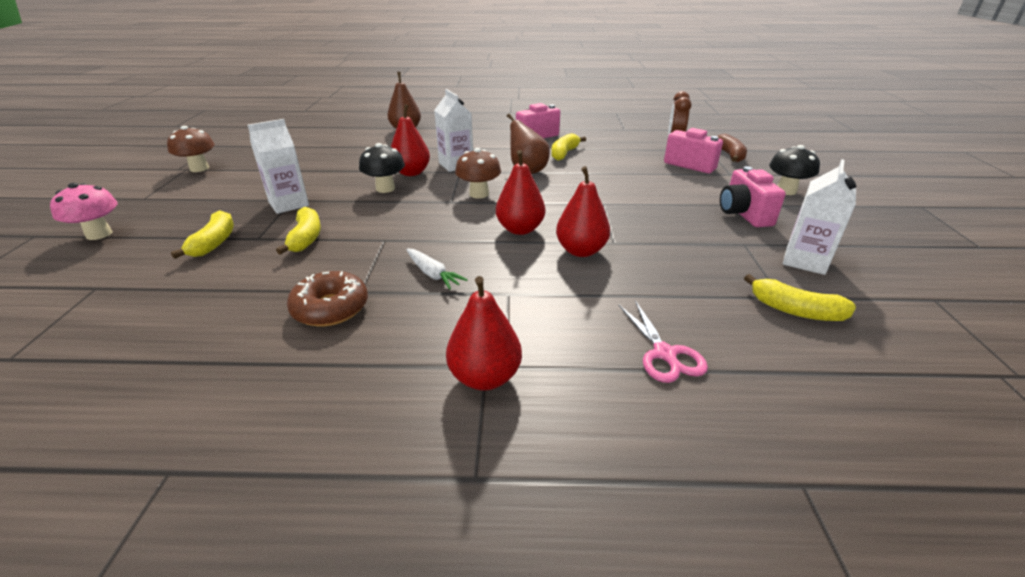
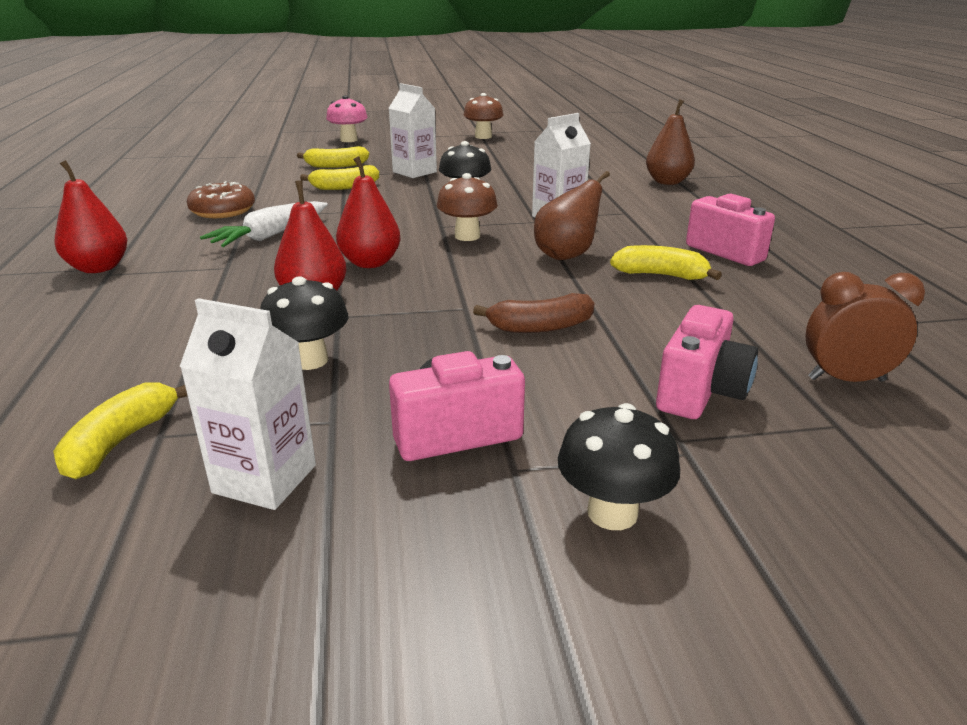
camera: 80 degrees right, 5 degrees down
red pear [391,104,430,176] -> none
white carrot [406,249,468,290] -> white carrot [200,201,328,247], size x1.58
pink scissors [619,300,708,383] -> none
brown banana [717,134,747,162] -> brown banana moved to [473,293,594,333]
none -> black mushroom [260,276,349,370]

